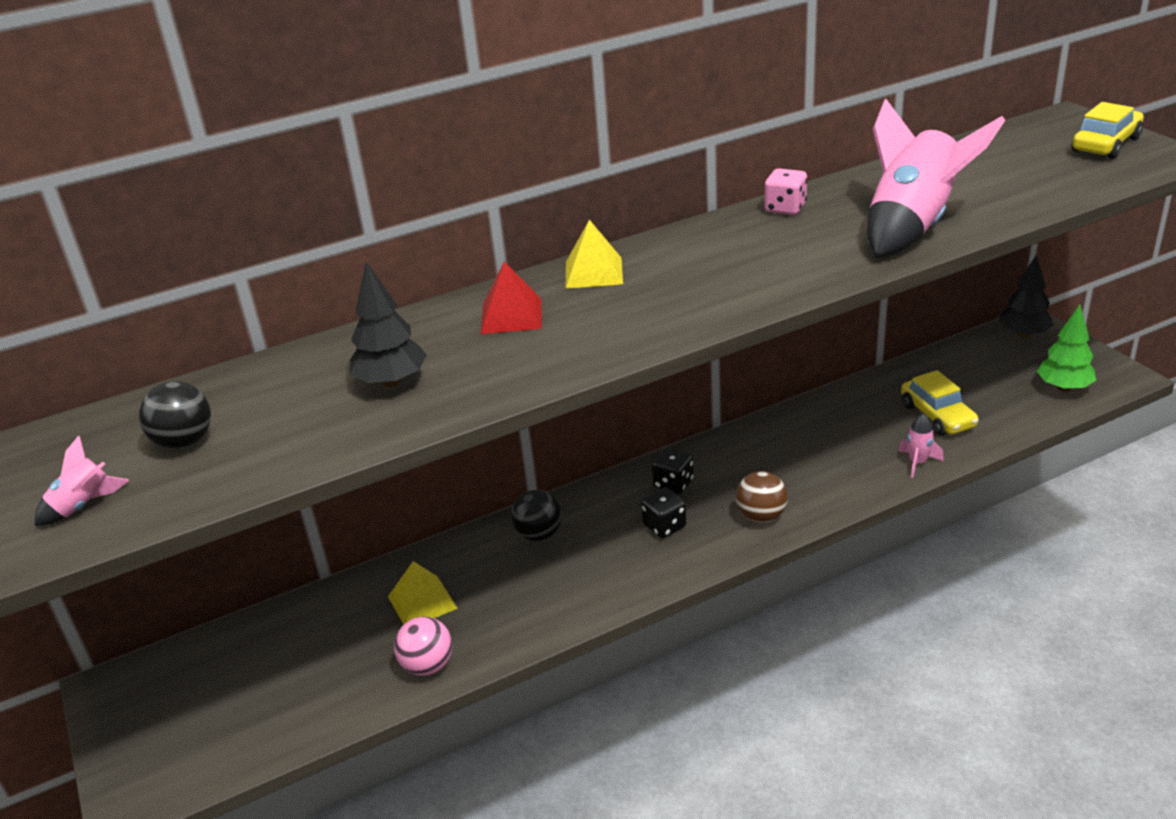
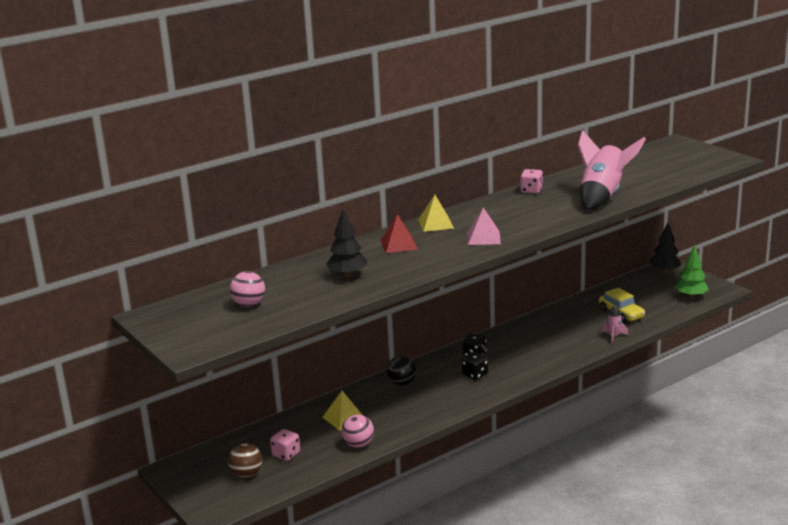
camera: 10 degrees left, 10 degrees down
pink rocket [35,436,129,526] -> none
black ball [139,381,211,449] -> pink ball [230,271,265,307]
brown ball [736,471,788,523] -> brown ball moved to [228,443,262,478]
yellow car [1072,102,1144,159] -> none
none -> pink dice [270,429,300,461]
none -> pink pyramid [467,207,501,245]

